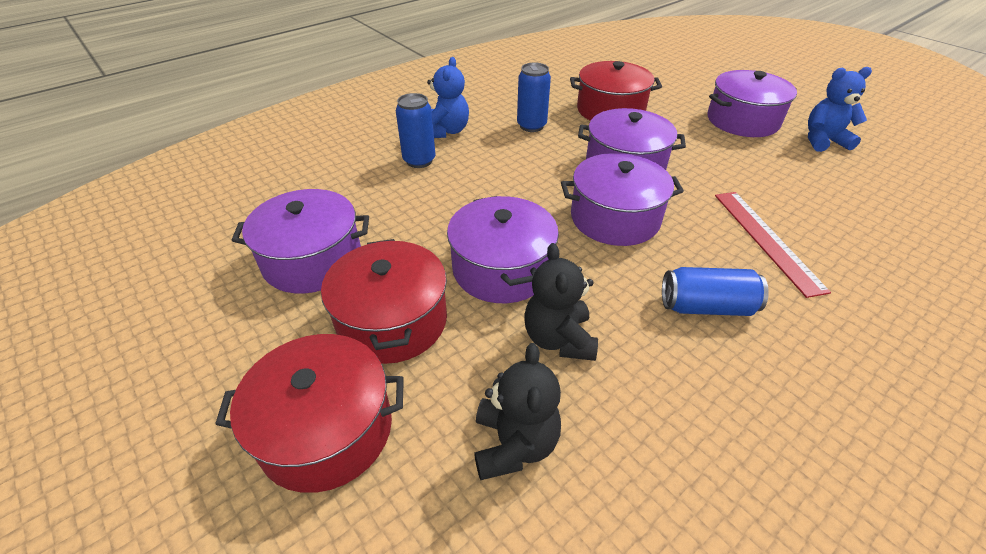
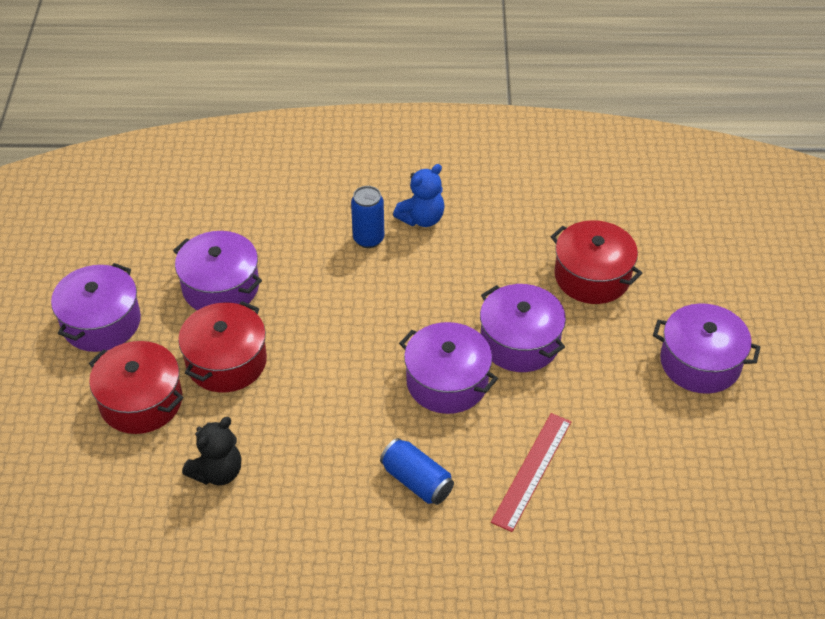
camera: 40 degrees right, 5 degrees up
purple pot [447,196,559,303] -> purple pot moved to [51,263,141,352]
blue can [517,63,551,132] -> none
black teddy bear [525,243,598,361] -> none
blue teddy bear [808,67,872,152] -> none

